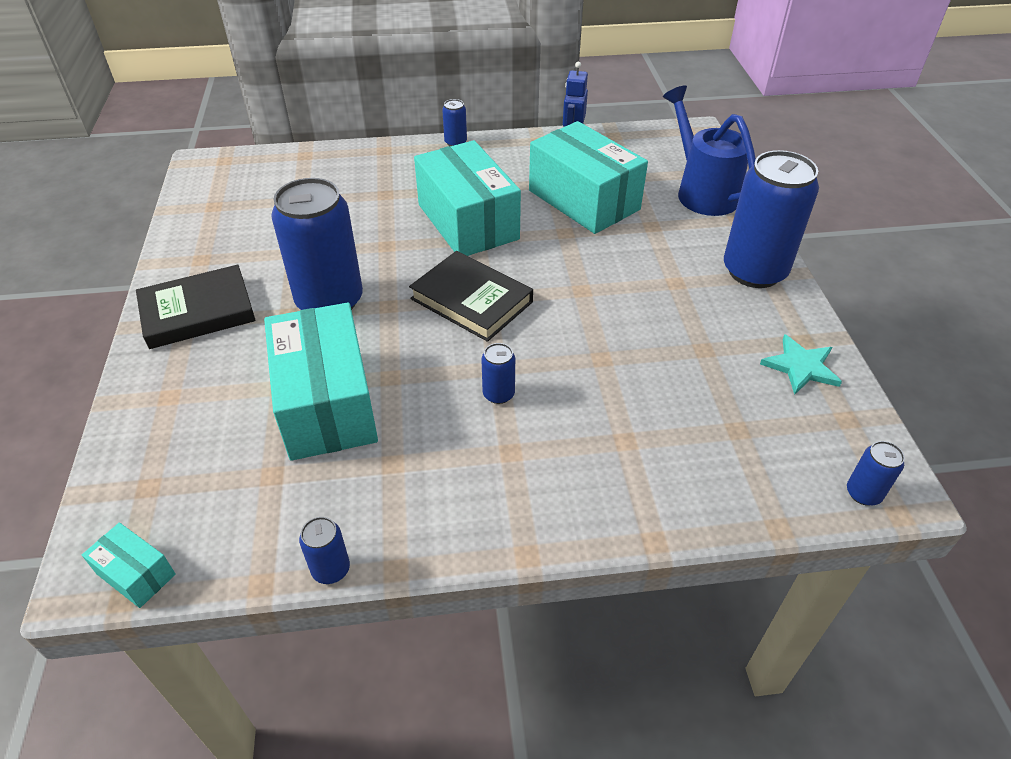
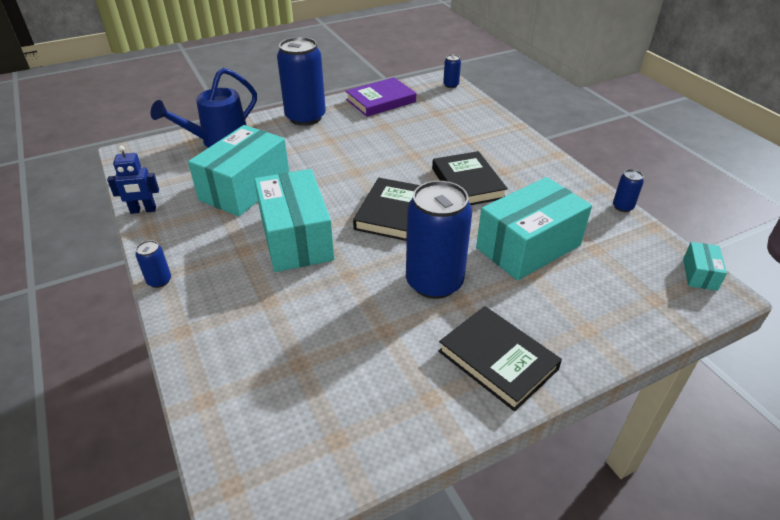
camera: 110 degrees left, 5 degrees down
turquoise box [414,140,521,256] -> turquoise box turned 60 degrees counterclockwise [254,169,334,272]
blue can [481,343,515,404] -> black book [432,151,508,205]
turquoise star [760,334,842,395] -> purple book [346,77,416,117]

